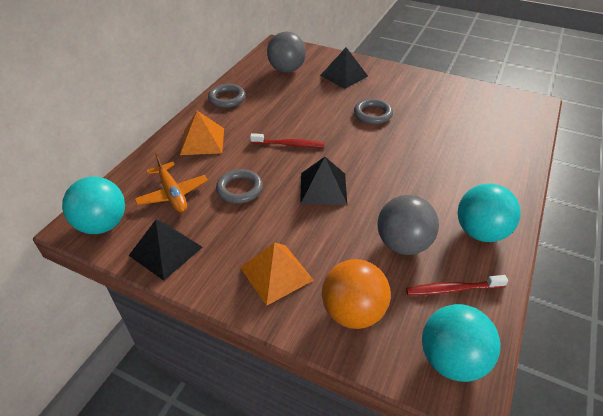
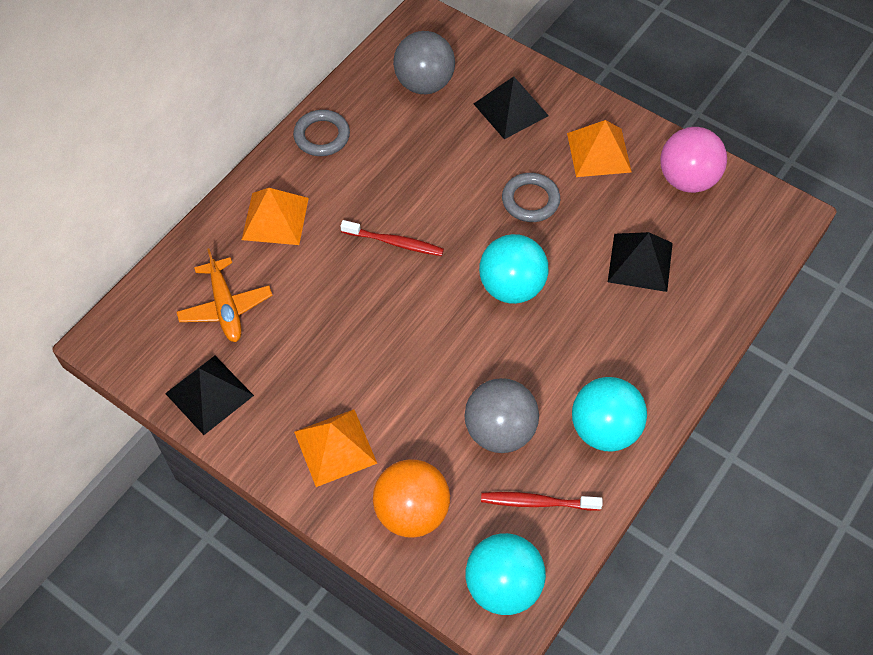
camera: 10 degrees right, 15 degrees up
turquoise ball [62,176,125,234] -> turquoise ball moved to [479,234,548,304]
grey ring [216,169,263,204] -> none
black pyramid [300,157,347,205] -> black pyramid moved to [608,232,673,292]
none -> orange pyramid [567,120,632,177]
none -> pink ball [660,127,727,193]

